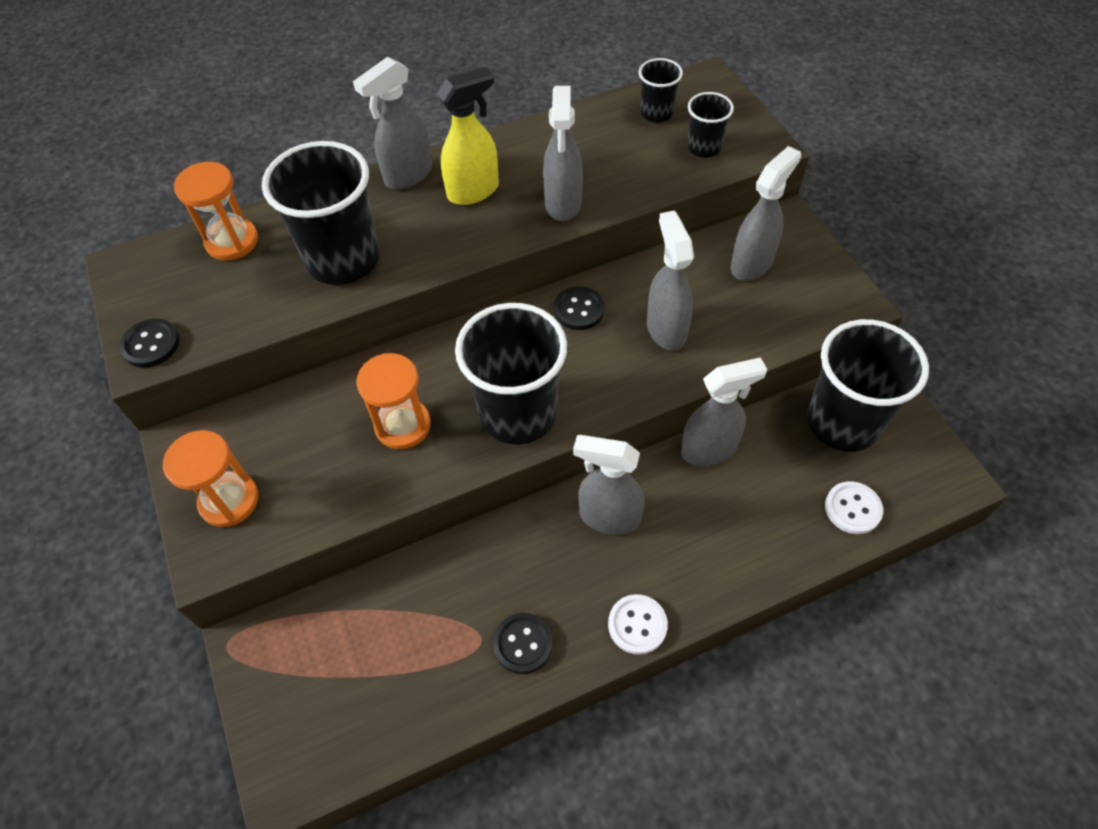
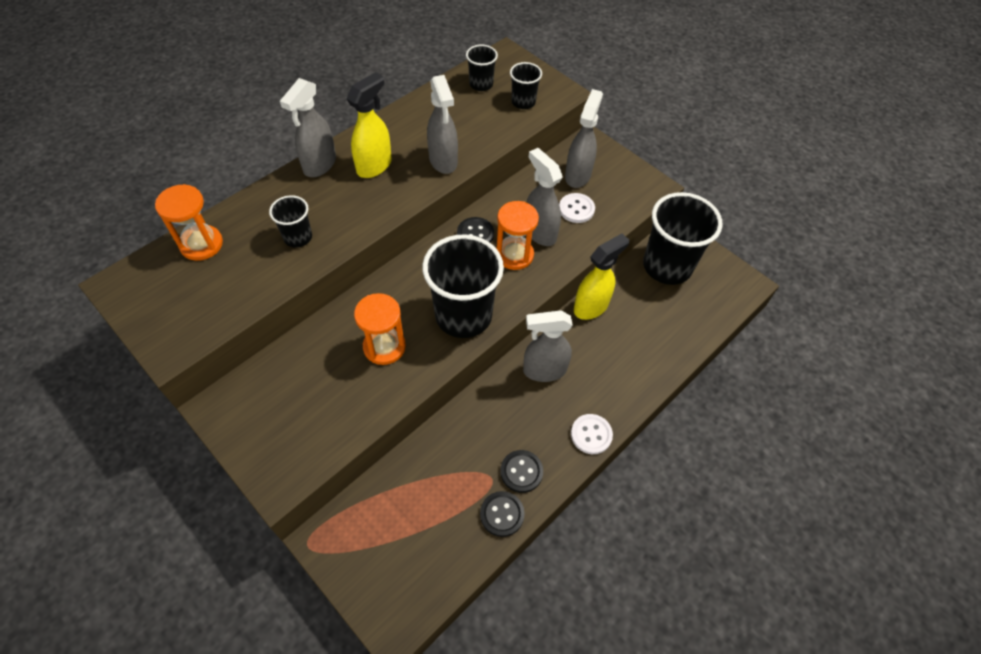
camera: 25 degrees left, 0 degrees up
black button [120,319,179,367] -> black button moved to [480,491,525,537]
orange hourglass [163,430,259,527] -> orange hourglass moved to [496,201,539,270]
black cup [262,141,380,285] -> black cup [269,195,312,248], size x0.50
grey spray bottle [681,357,767,466] -> yellow spray bottle [574,233,629,320]
white button [825,481,883,534] -> white button moved to [559,193,595,223]

